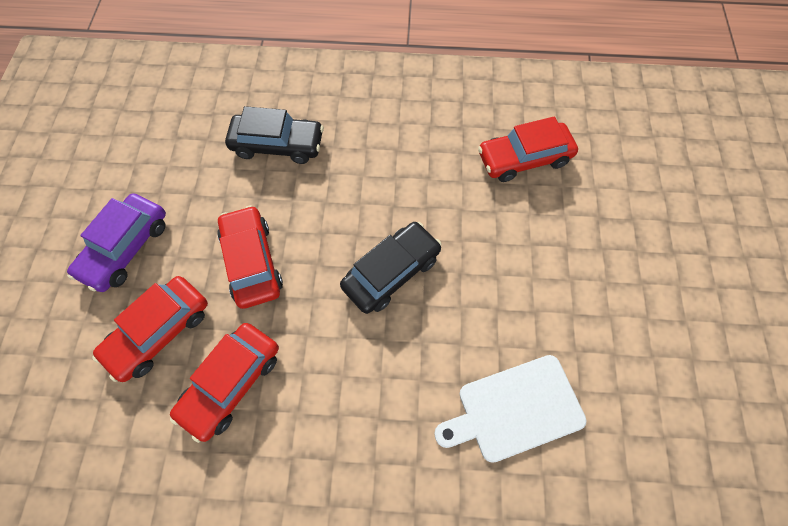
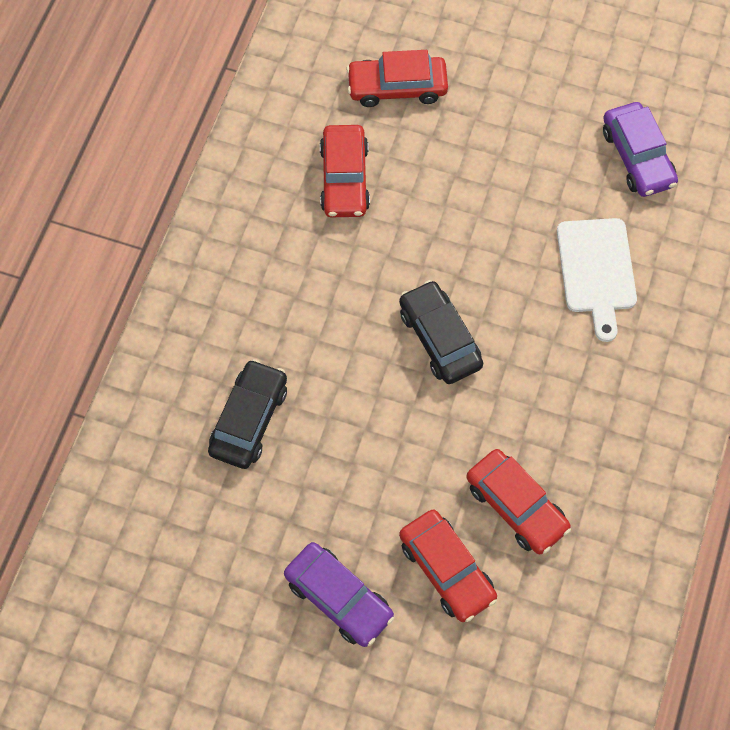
camera: 75 degrees left, 0 degrees up
red car [217,205,283,309] -> red car moved to [346,50,448,107]
none -> purple car [603,102,678,197]

